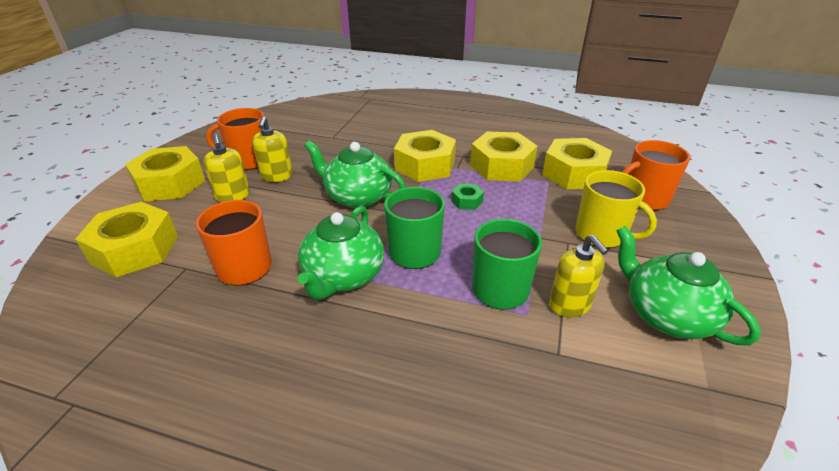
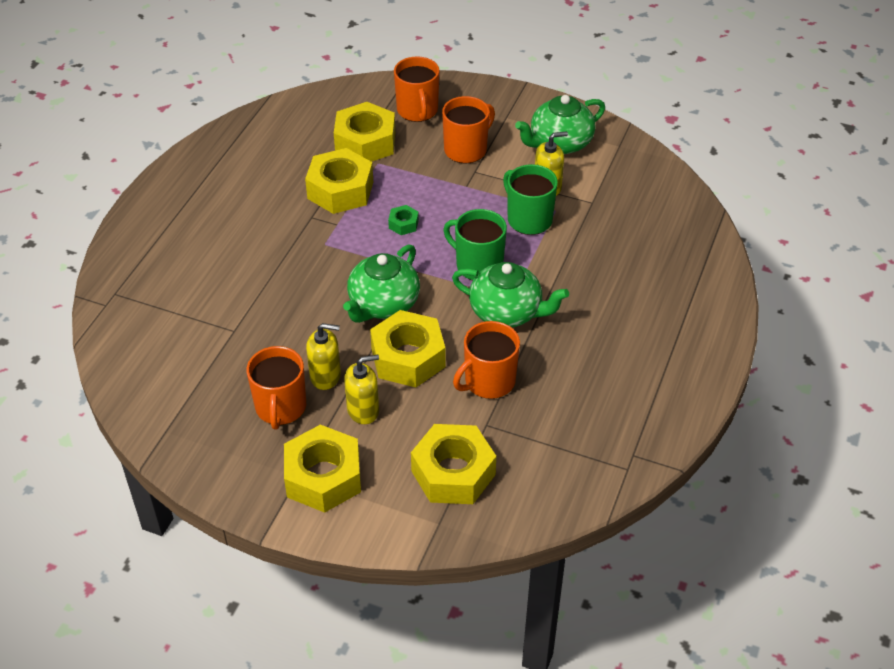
camera: 85 degrees left, 10 degrees up
yellow nut [394,130,456,182] -> yellow nut moved to [370,310,446,387]
yellow mug [575,170,657,248] -> orange mug [442,96,495,163]

